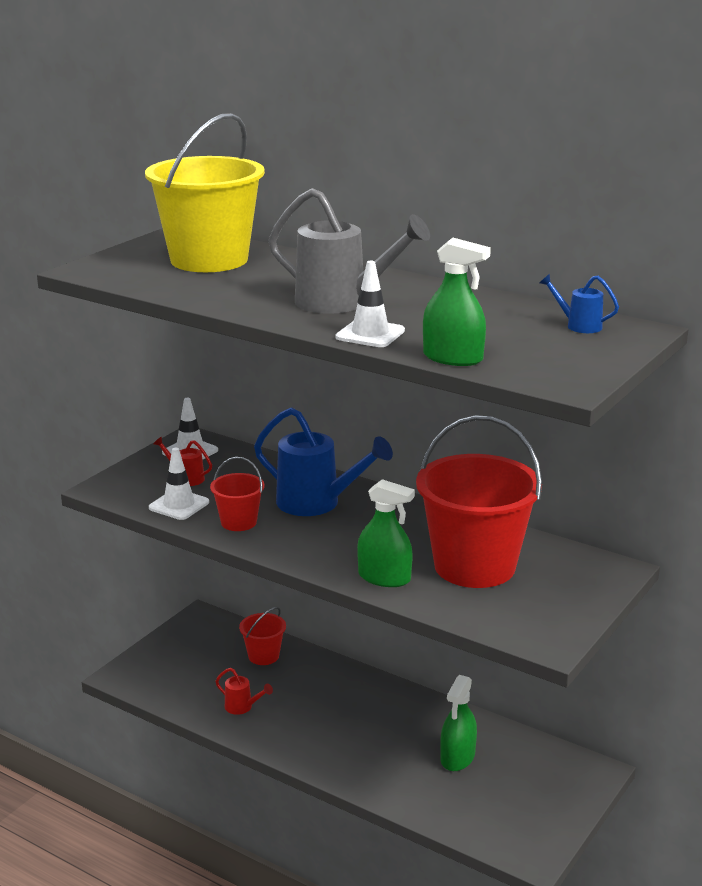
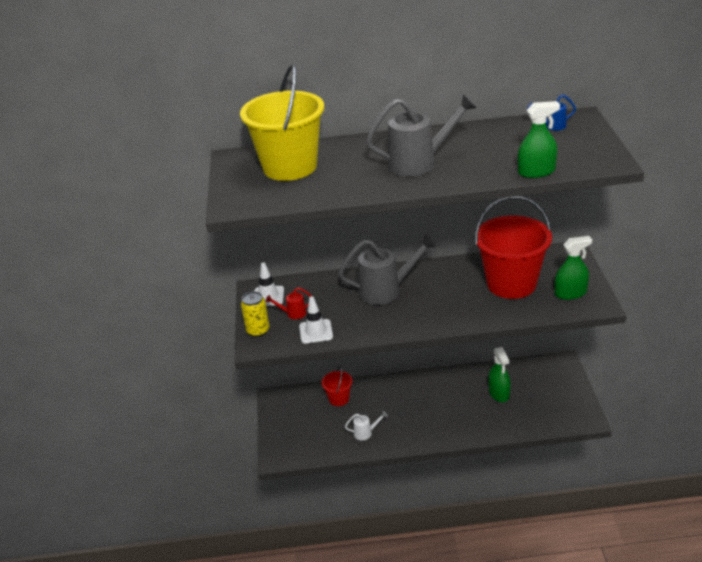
camera: 35 degrees left, 10 degrees up
red bucket [210,457,264,531] -> none
red watering can [215,668,273,715] -> white watering can [345,411,388,440]
blue watering can [254,407,393,516] -> grey watering can [339,234,437,305]
white traffic cone [336,261,405,347] -> none
green spray bottle [357,479,415,587] -> green spray bottle moved to [555,236,592,300]
none -> yellow can [241,291,270,337]

